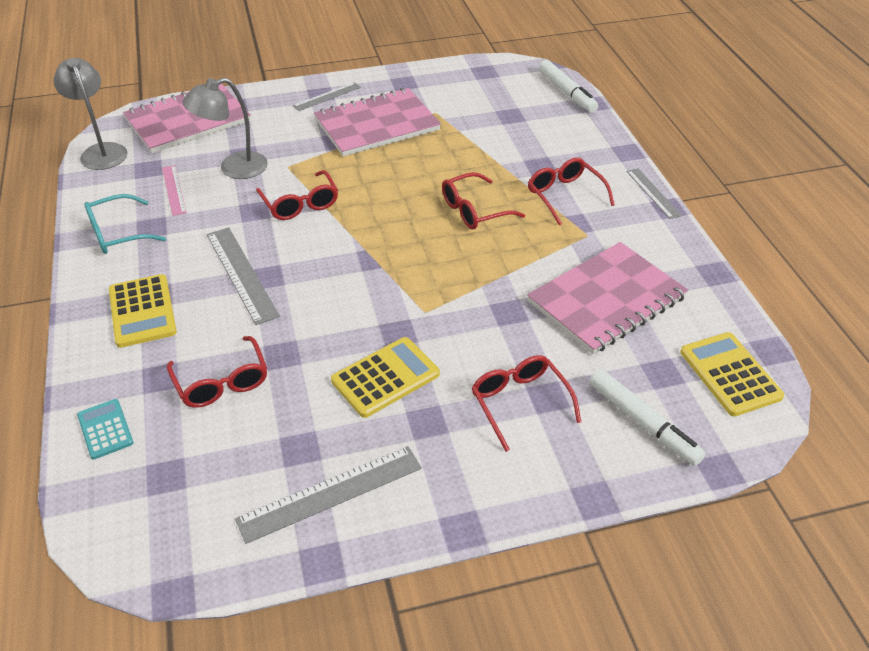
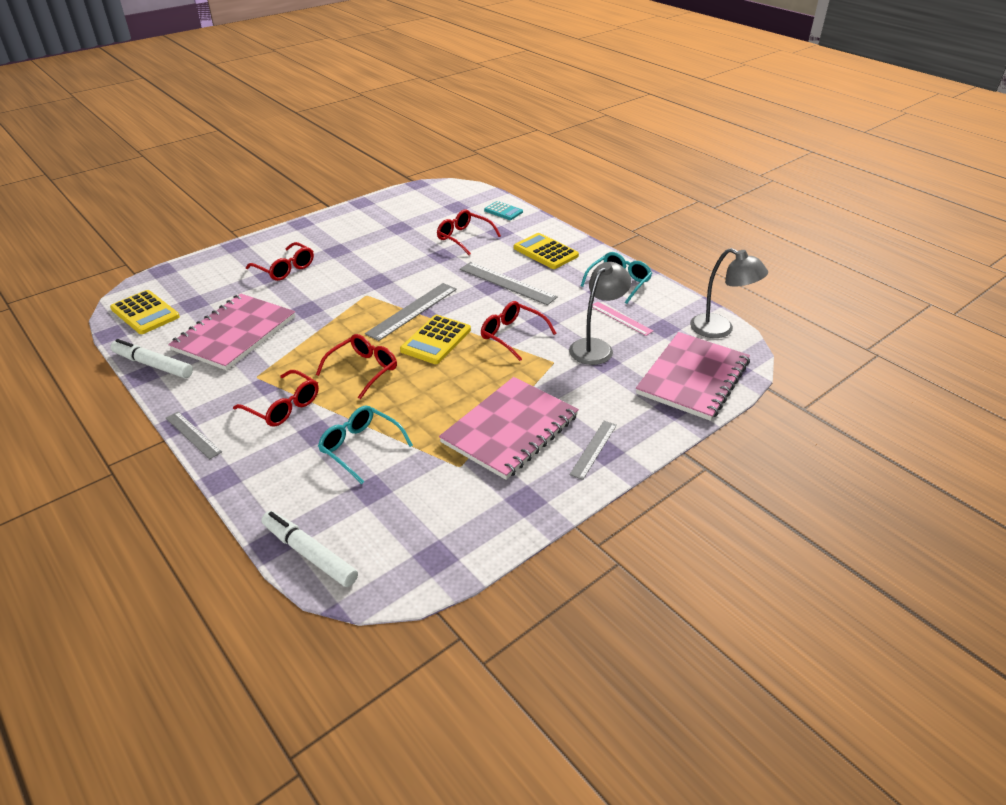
camera: 155 degrees right, 5 degrees down
grey ruler [235,446,422,544] -> grey ruler moved to [365,283,457,341]
yellow calculator [331,337,440,418] -> yellow calculator moved to [400,315,471,364]
white marker [590,369,706,466] -> white marker moved to [110,339,193,378]
none -> turquoise glasses [318,405,413,484]

